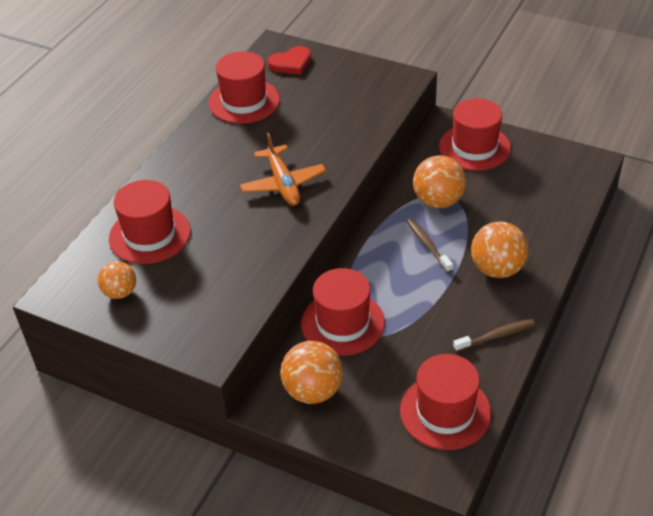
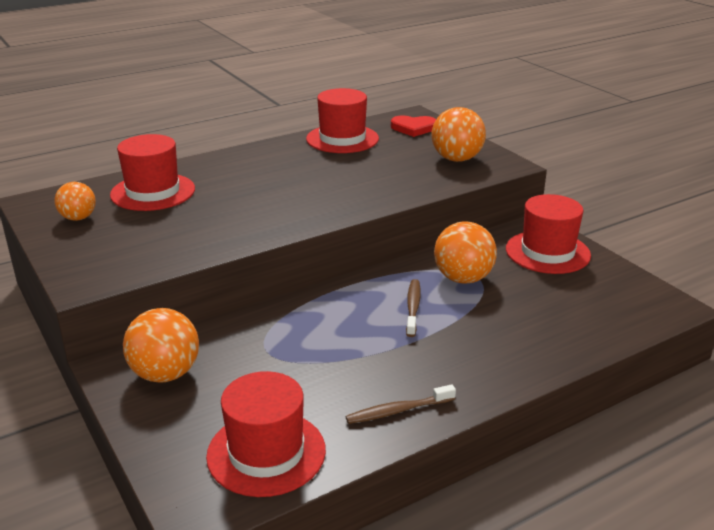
camera: 30 degrees right, 15 degrees down
orange plane [240,133,326,206] -> none
red hat [301,268,385,356] -> none
brown toothbrush [453,319,535,352] -> brown toothbrush turned 150 degrees clockwise [346,384,456,424]
orange ball [471,221,529,278] -> orange ball moved to [431,107,486,162]

